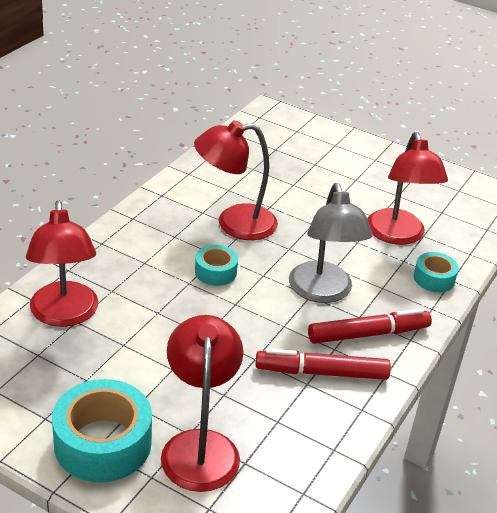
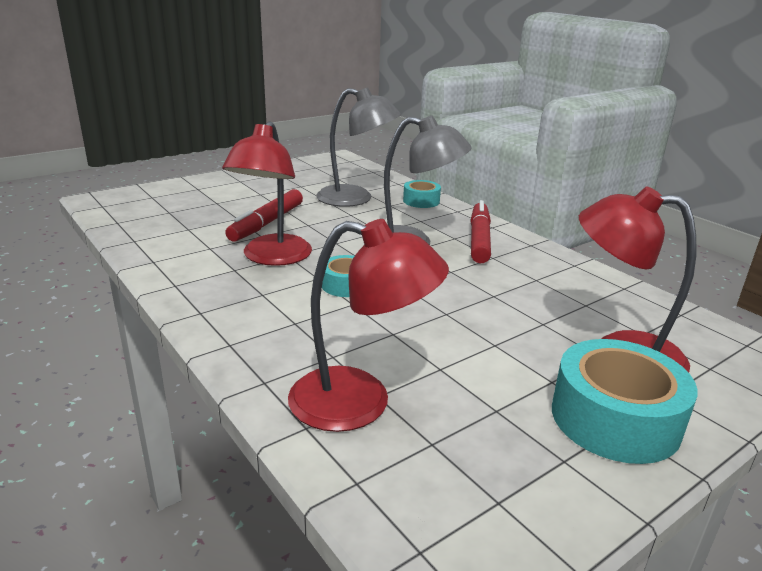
camera: 65 degrees left, 10 degrees down
red marker [256,349,391,380] -> red marker moved to [225,189,303,242]
red lamp [367,132,448,245] -> grey lamp [316,87,401,207]

